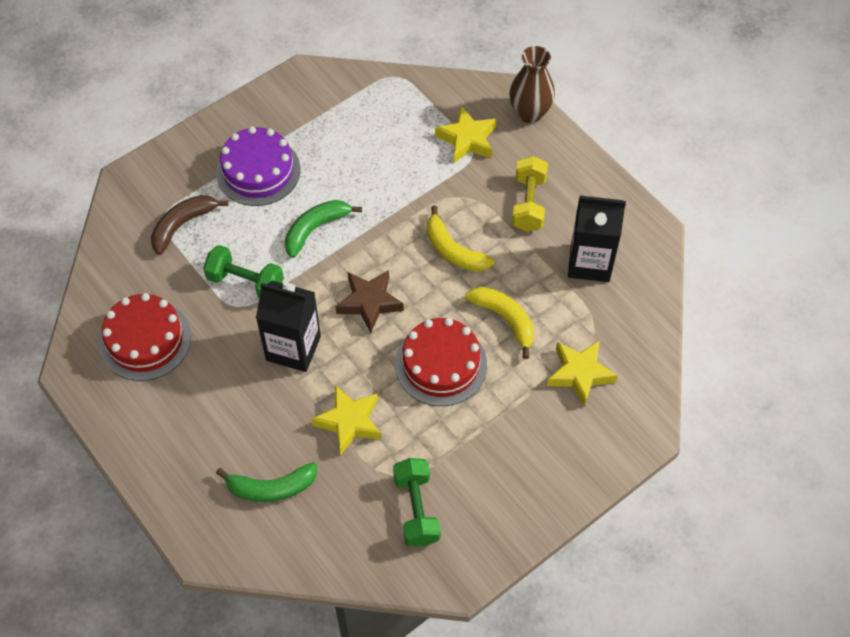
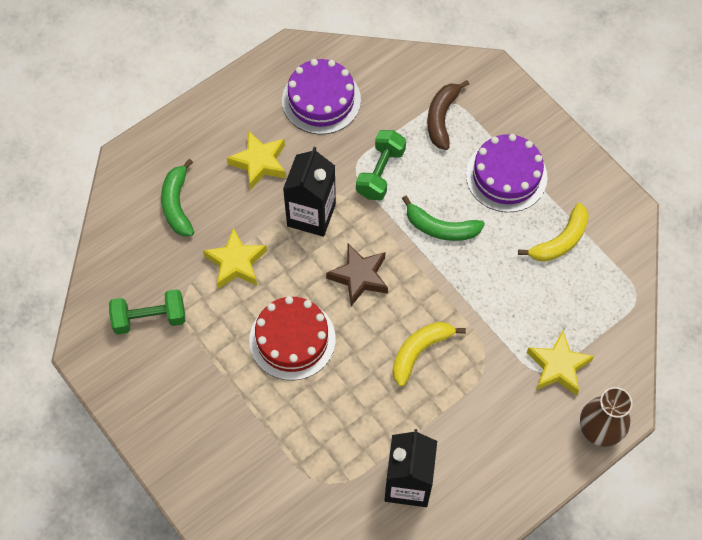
camera: 90 degrees right, 5 degrees up
red cake [99,293,191,381] -> purple cake [282,59,361,134]
brown banana [151,195,228,255] -> brown banana turned 120 degrees counterclockwise [427,80,469,150]
green banana [285,200,362,258] -> green banana turned 150 degrees clockwise [402,196,485,241]
yellow banana [465,287,534,359] -> yellow banana moved to [518,203,589,262]
yellow dumbbell [512,156,548,232] -> none
yellow star [547,340,618,406] -> yellow star moved to [227,130,286,190]

